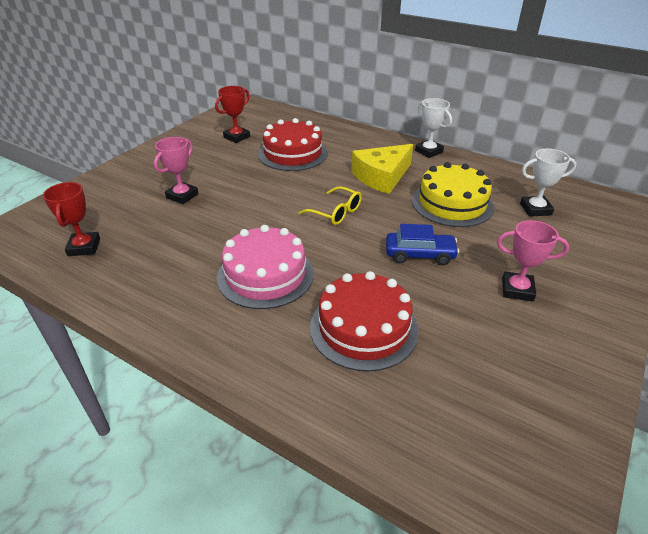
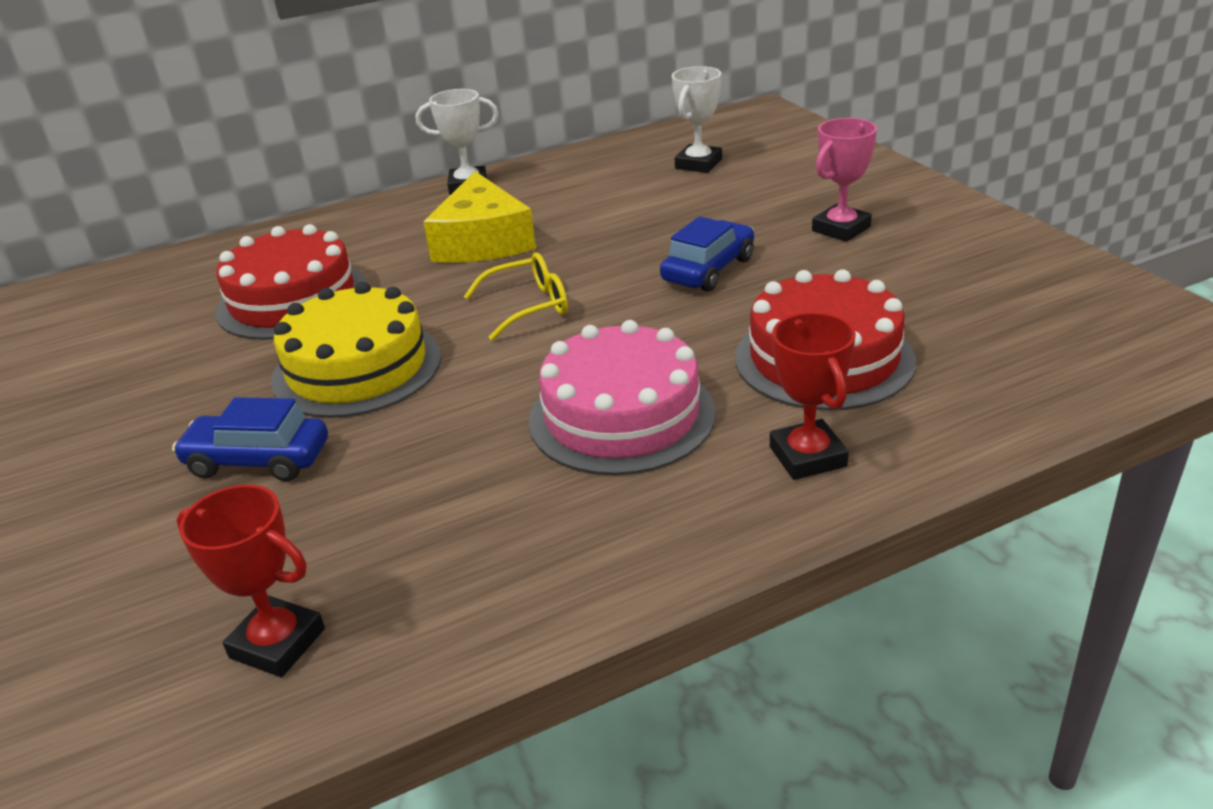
camera: 55 degrees left, 5 degrees down
pink trophy [154,137,199,204] -> blue car [172,397,328,481]
red trophy [215,86,250,143] -> red trophy moved to [770,312,856,480]
yellow cake [412,162,494,227] -> yellow cake moved to [271,282,441,418]

